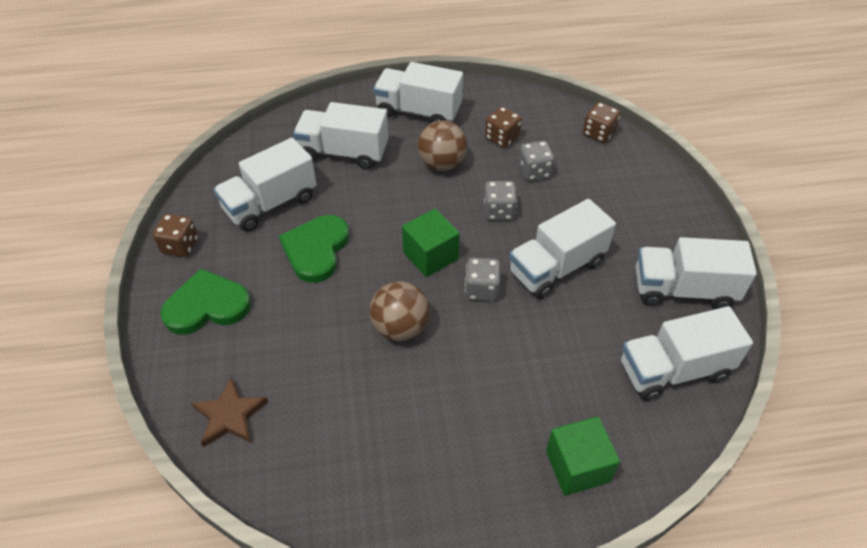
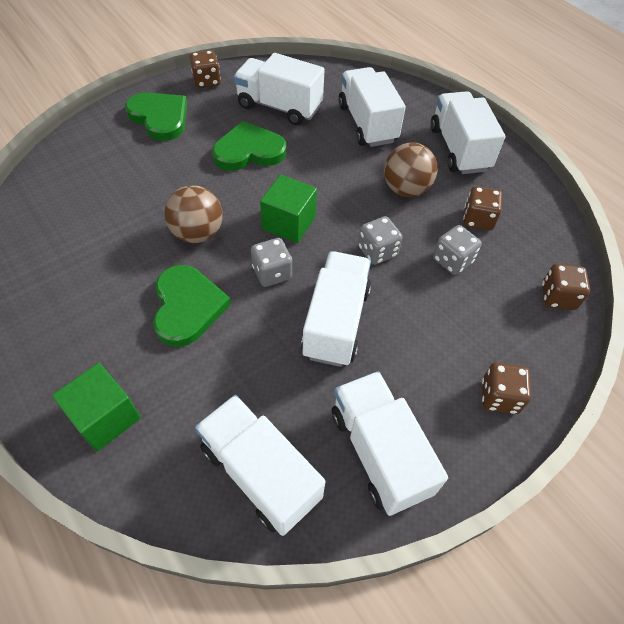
camera: 60 degrees right, 5 degrees up
brown star [191,378,268,447] -> none
white truck [509,199,616,299] -> white truck turned 75 degrees clockwise [301,251,371,367]
none -> green heart [153,265,231,347]
none -> brown dice [482,362,531,414]

